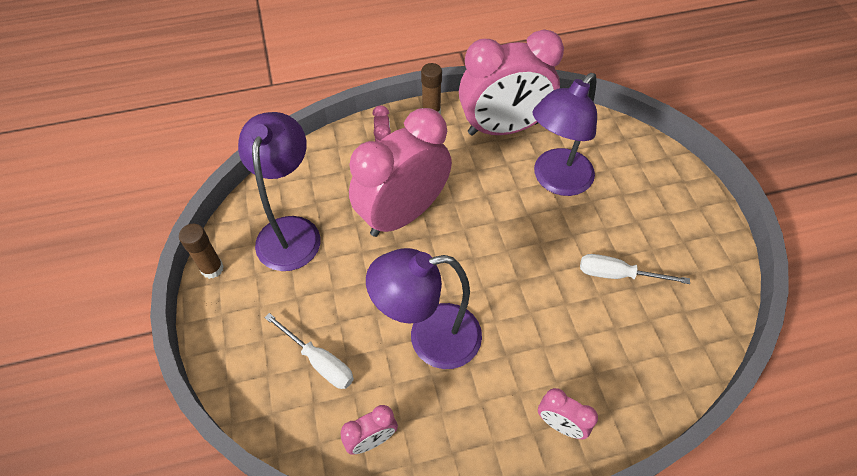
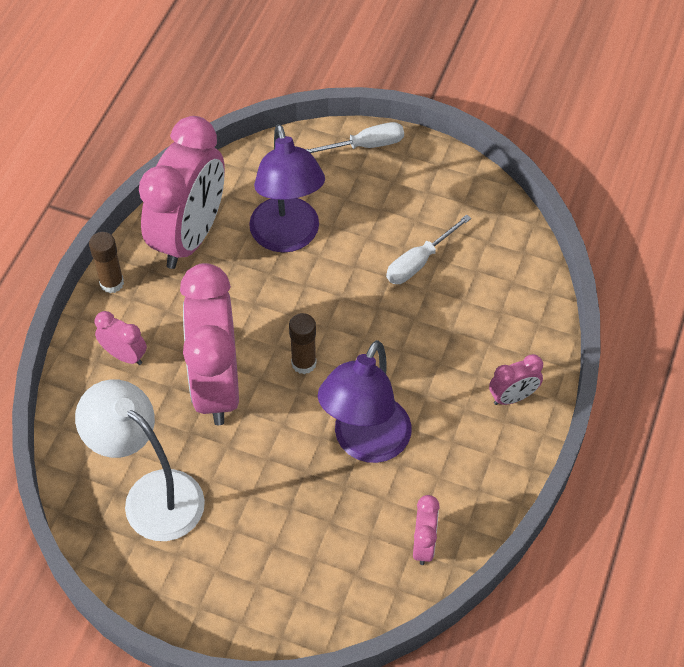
camera: 55 degrees left, 0 degrees up
brown glue stick [179,223,224,279] -> brown glue stick moved to [289,313,317,374]
purple lamp [238,112,321,271] -> white lamp [75,379,205,541]
white screwdriver [264,313,354,389] -> white screwdriver moved to [305,122,404,153]

